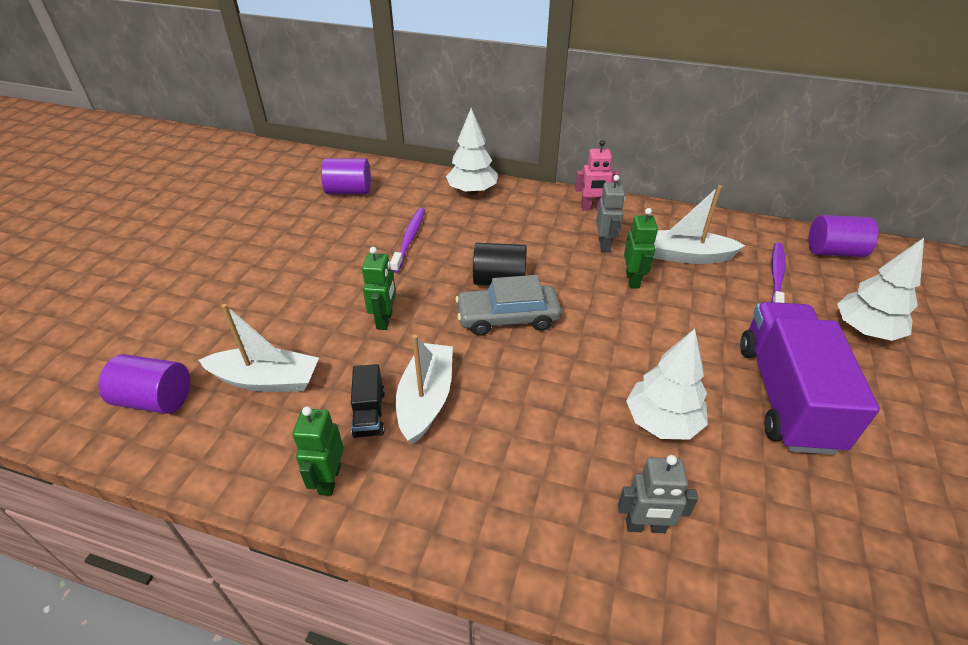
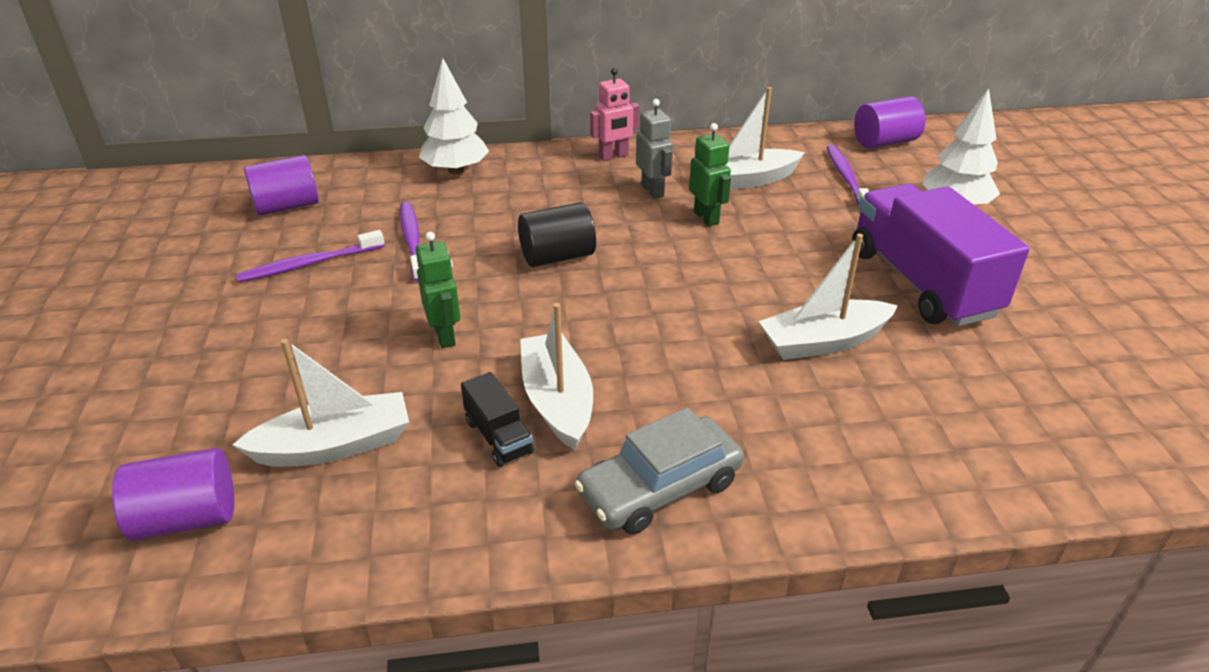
camera: 25 degrees left, 5 degrees down
green robot [292,406,344,496] -> none
grey car [455,275,562,336] -> grey car moved to [575,407,744,534]
grey robot [618,455,698,533] -> none
white tree [626,329,708,440] -> white boat [759,234,898,360]
none -> purple toothbrush [236,230,385,282]

